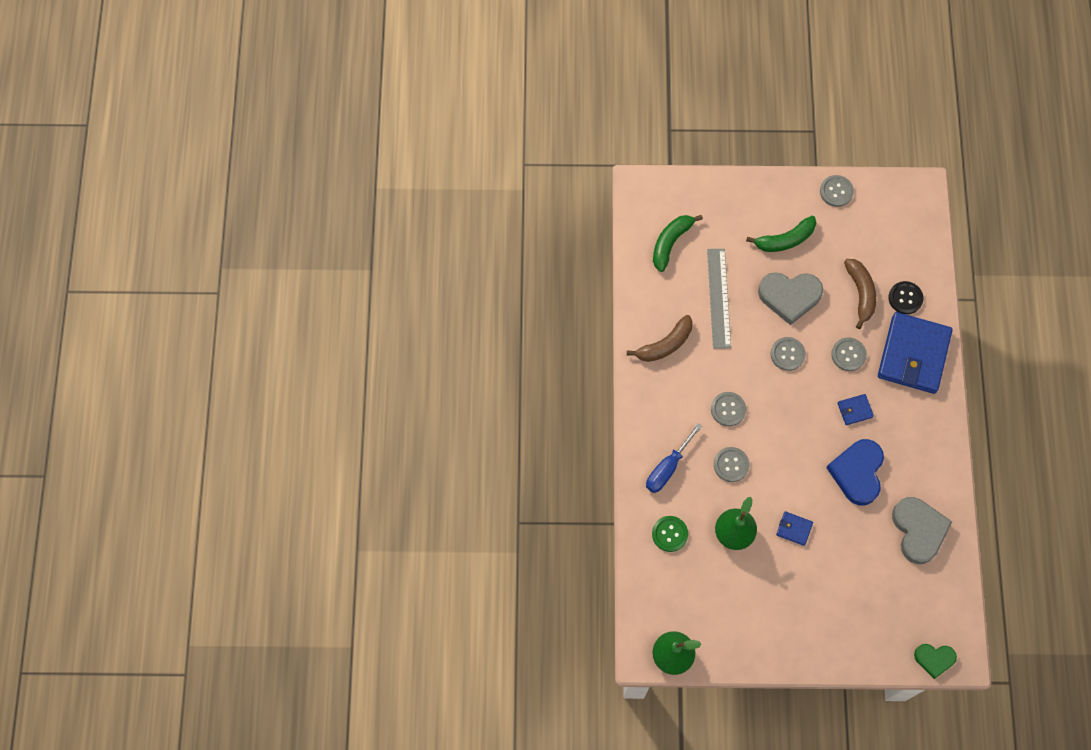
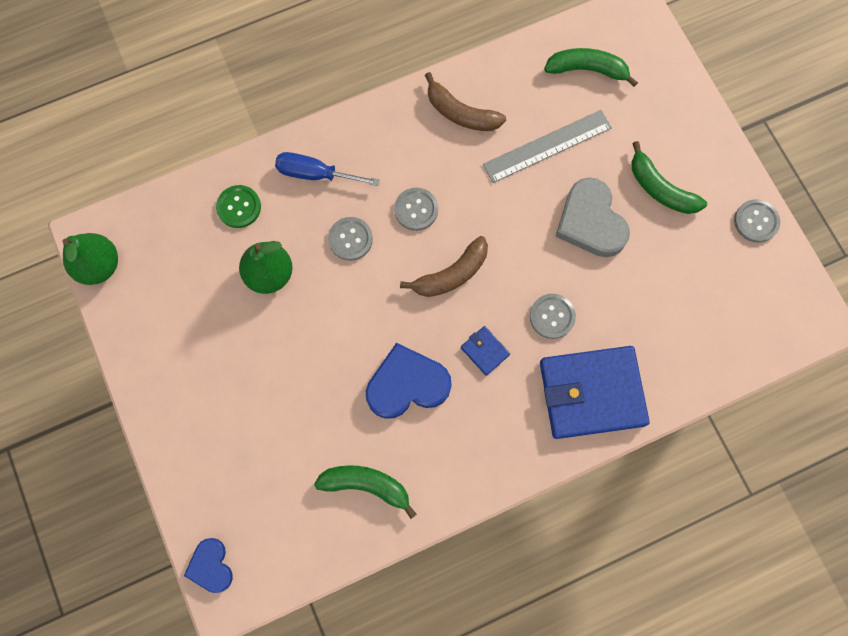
camera: 65 degrees right, 5 degrees up
grey button [771,337,806,371] -> none
blue wallet [776,511,813,546] -> none
brown banana [844,259,876,329] -> brown banana moved to [400,236,488,297]
black button [888,281,924,314] -> none
grey heart [892,497,952,564] -> green banana [314,465,417,519]
green heart [914,644,957,679] -> blue heart [184,538,233,593]

